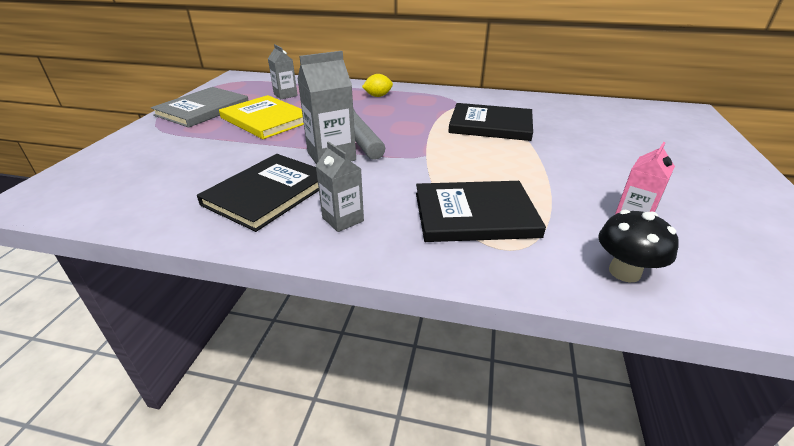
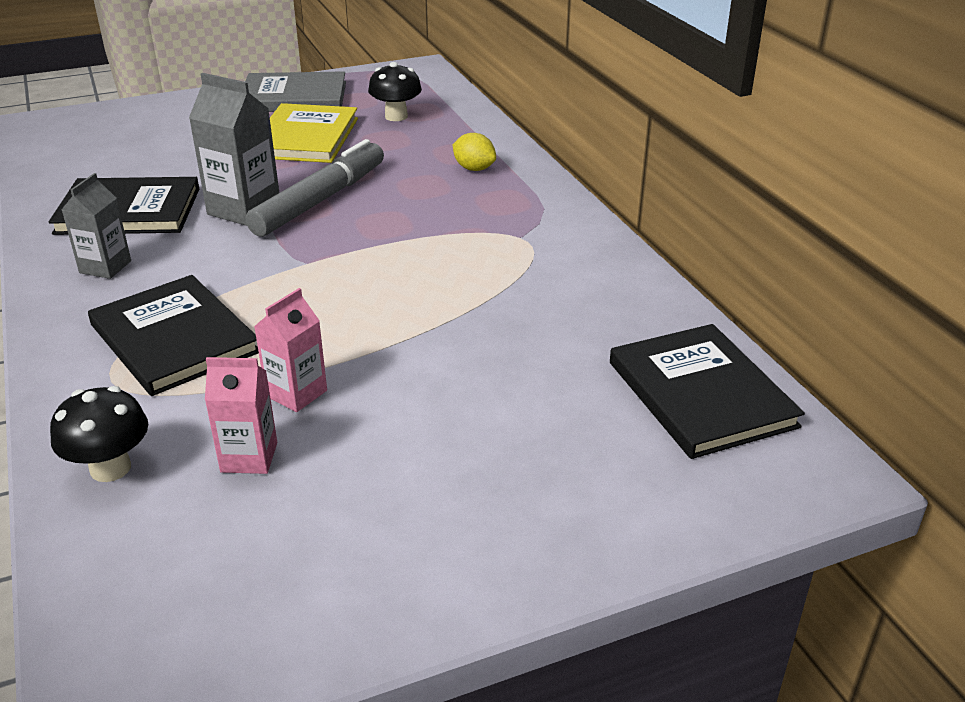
camera: 55 degrees right, 0 degrees up
grey carton [268,44,298,99] -> black mushroom [368,62,422,121]
black book [448,103,533,141] -> black book moved to [610,324,805,459]
none -> pink carton [254,288,327,412]

